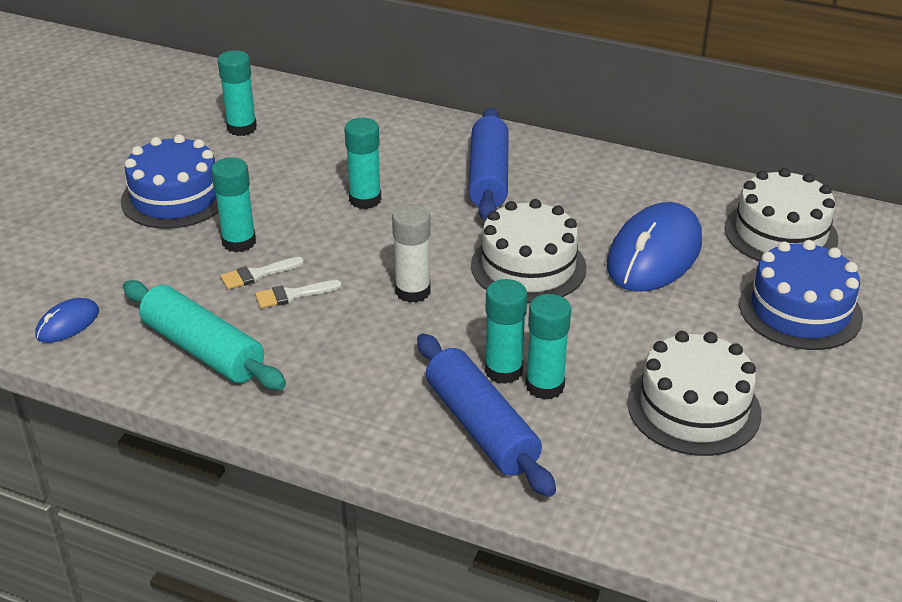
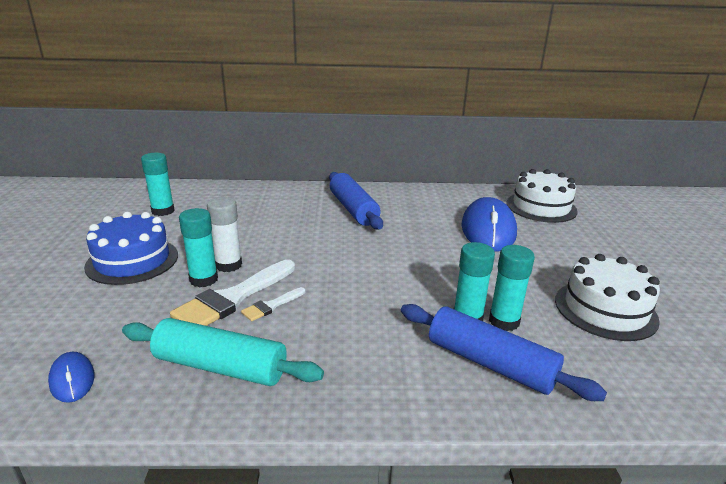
camera: 25 degrees left, 10 degrees down
blue mouse [36,298,99,343] -> blue mouse turned 45 degrees counterclockwise [48,352,94,403]
white brush [220,257,304,290] -> white brush [170,260,295,326], size x2.04
turquoise glue stick [344,118,381,209] -> none
white glue stick [392,204,431,303] -> white glue stick moved to [207,197,242,272]
white cake [471,199,587,303] -> none
blue cake [739,240,863,350] -> none

